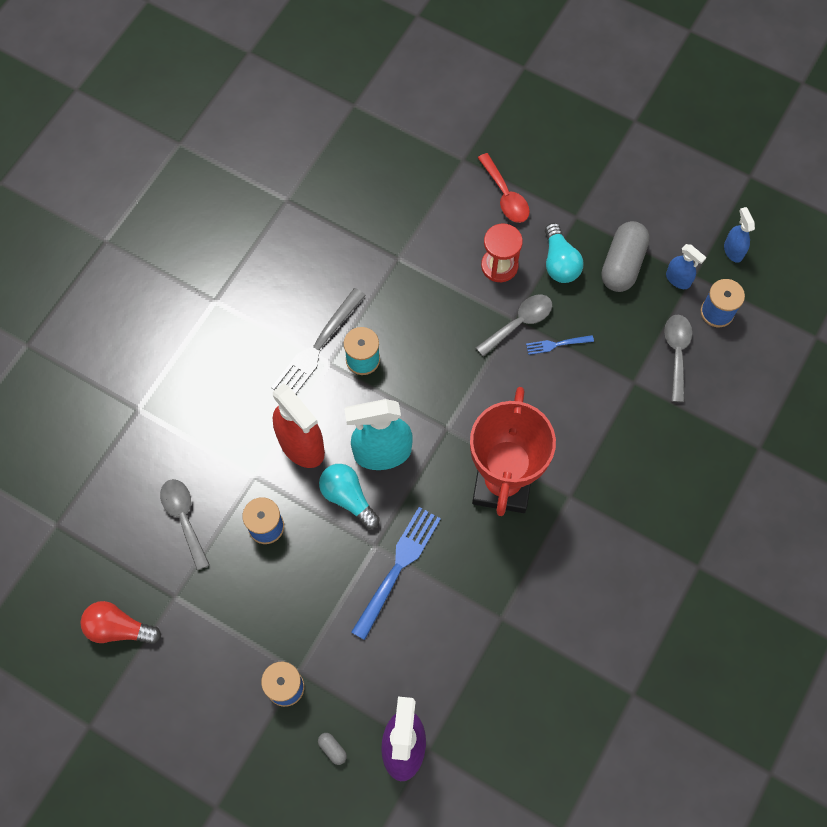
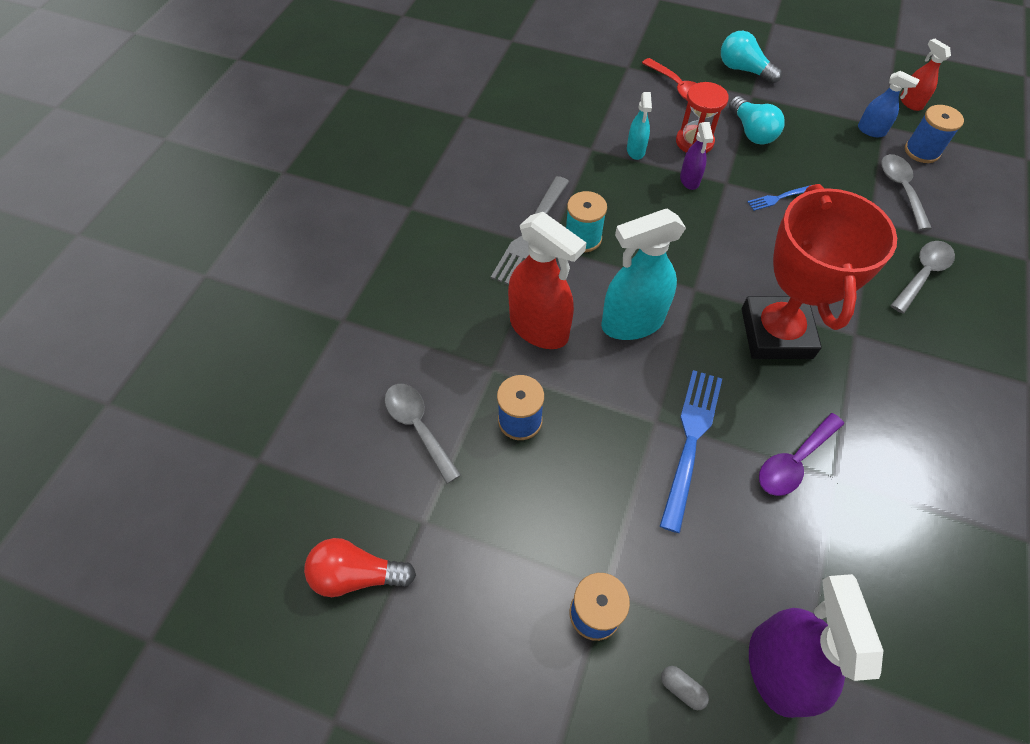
camera: 10 degrees left, 10 degrees down
turquoise light bulb [319,464,380,529] -> turquoise light bulb moved to [721,31,782,84]
grey spoon [476,294,552,357] -> grey spoon moved to [890,241,955,313]
grey capsule [601,221,650,292] -> none
blue spray bottle [724,207,755,263] -> red spray bottle [900,39,951,111]
none -> turquoise spray bottle [627,92,652,160]
none -> purple spray bottle [680,122,713,190]
none -> purple spoon [759,413,844,496]

